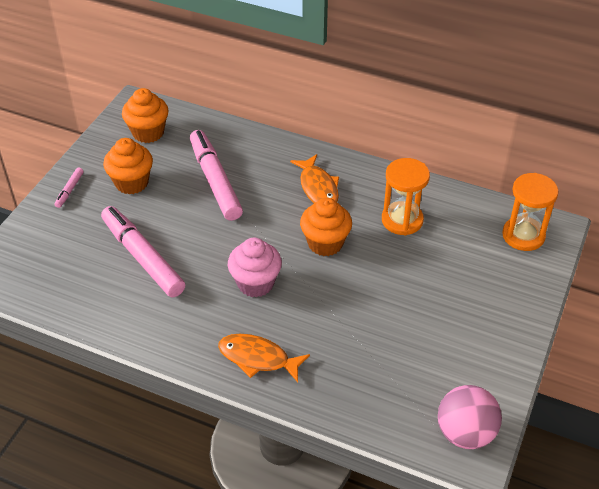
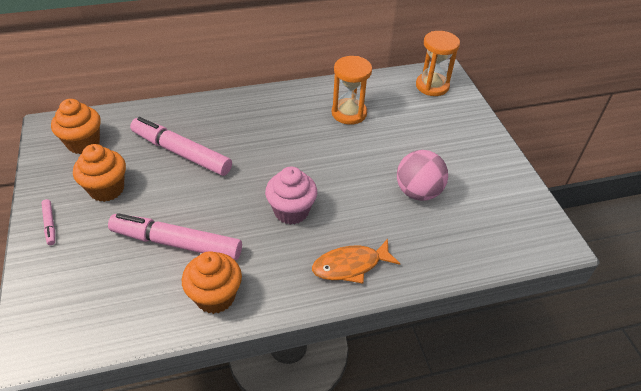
camera: 40 degrees left, 0 degrees up
orange fish [290,154,339,203] -> none
orange cupcake [300,198,352,256] -> orange cupcake moved to [182,251,242,314]
pink ball [438,385,502,449] -> pink ball moved to [397,150,448,201]

